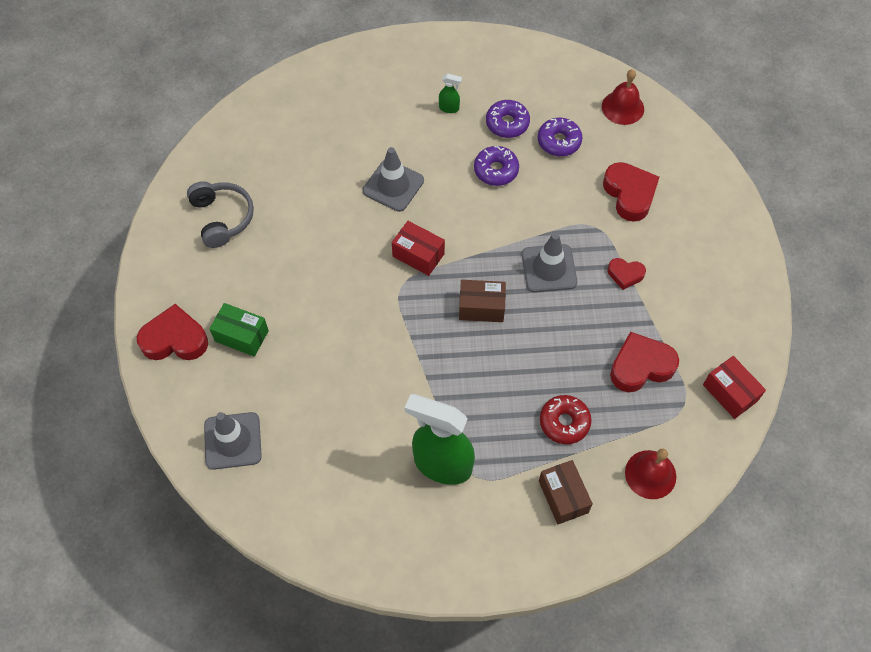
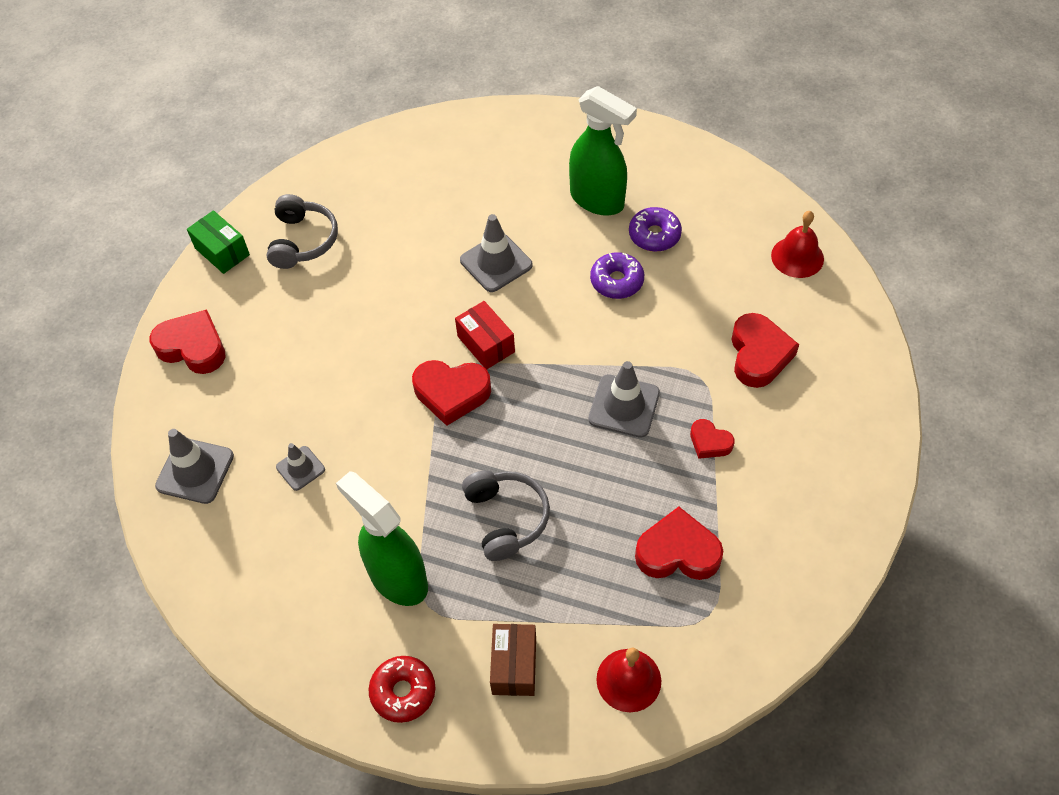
camera: 25 degrees right, 5 degrees down
green box [209,303,269,357] -> green box moved to [187,210,250,274]
green spray bottle [439,73,462,113] -> green spray bottle [569,86,637,215], size x2.46
brown box [459,280,506,322] -> none
purple donut [538,118,582,156] -> none
red donut [540,395,592,444] -> red donut moved to [369,656,436,723]
red box [703,356,766,419] -> none
none -> grey traffic cone [276,443,325,491]
none -> red heart [412,360,491,426]
none -> grey headphones [462,470,550,561]

